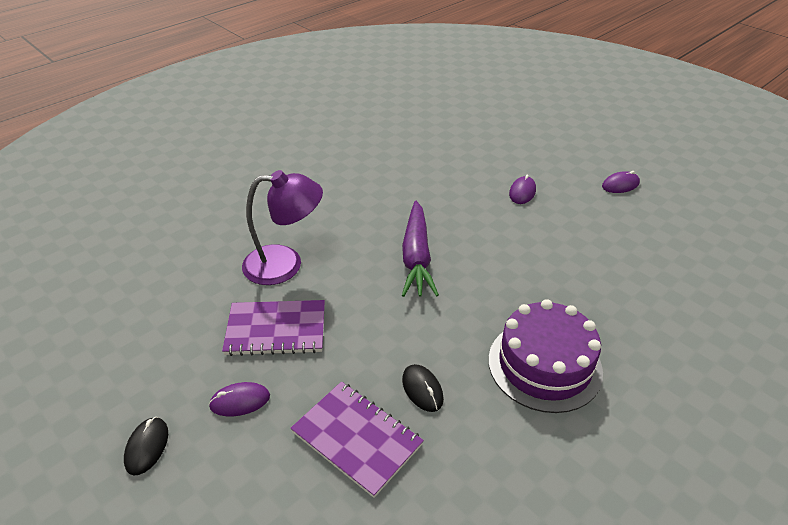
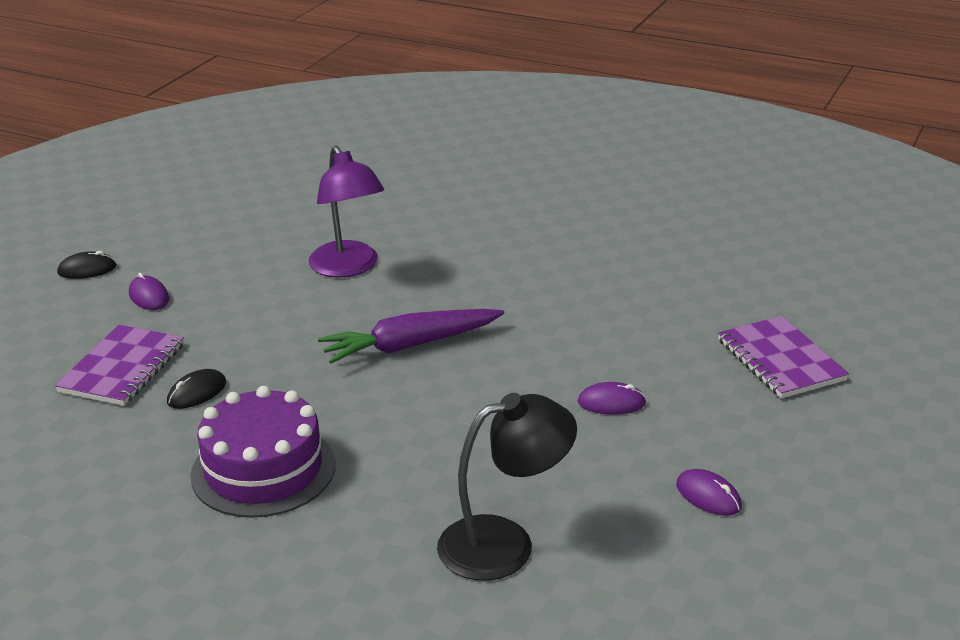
camera: 70 degrees right, 10 degrees down
purple notebook [222,300,325,356] -> purple notebook moved to [718,316,849,399]
none -> black lamp [437,393,577,581]

